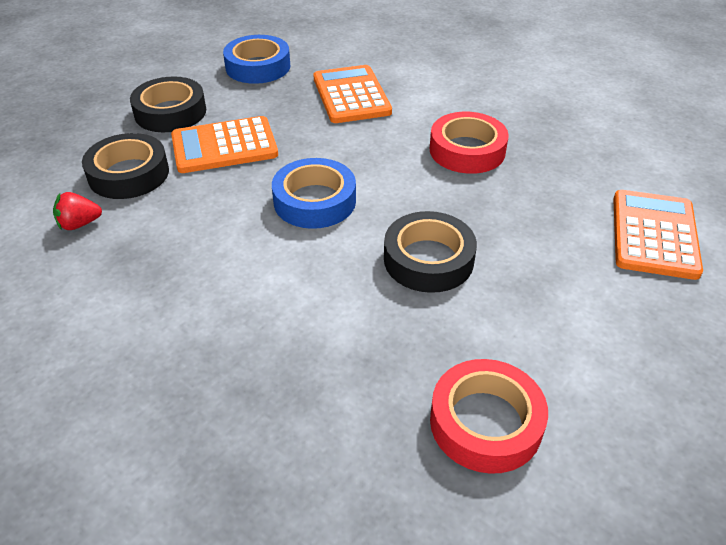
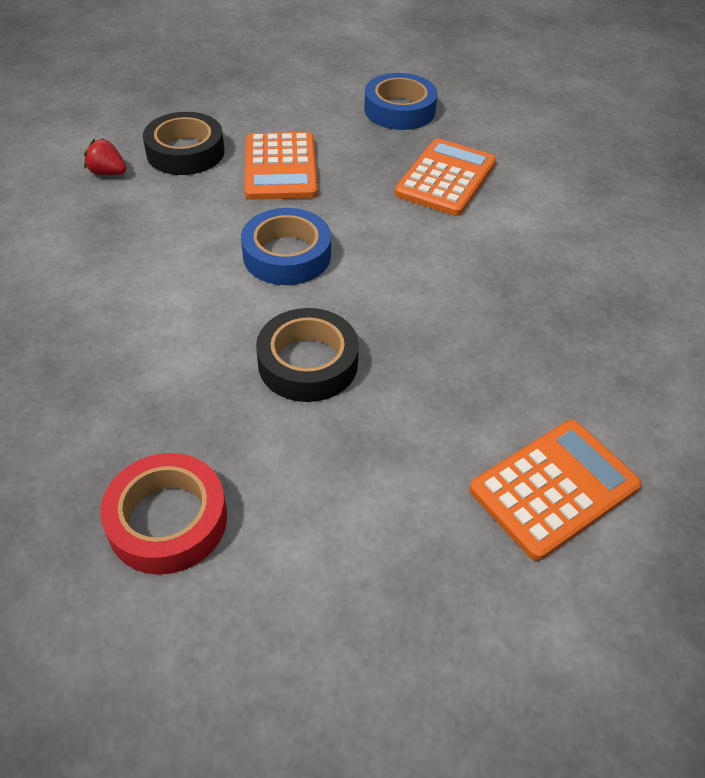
camera: 40 degrees right, 5 degrees up
black tape [130,76,206,132] -> none
orange calculator [171,116,278,173] -> orange calculator turned 120 degrees counterclockwise [245,132,318,200]
red tape [430,112,509,174] -> none

